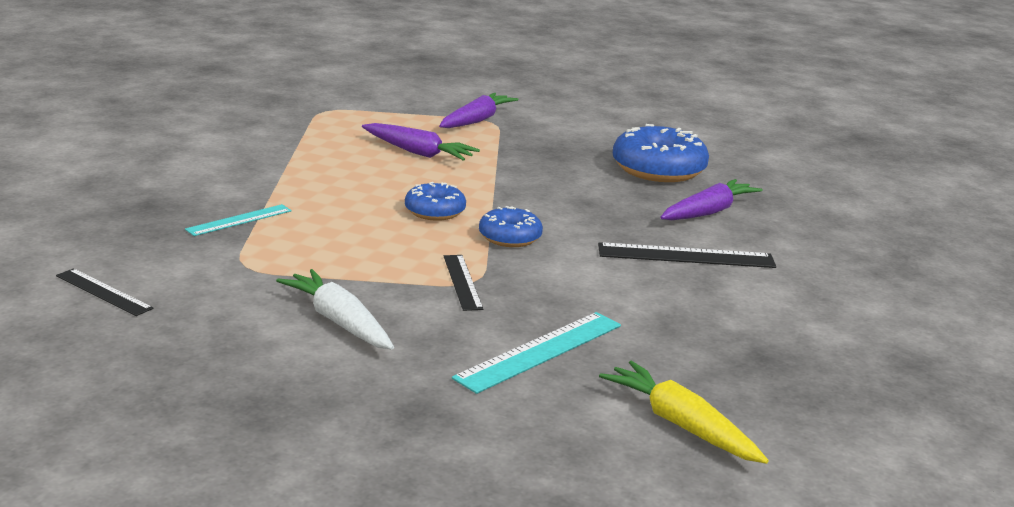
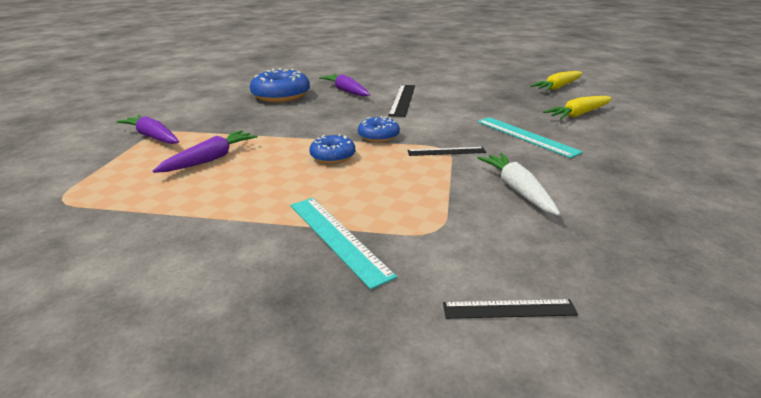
camera: 80 degrees left, 5 degrees up
black ruler [56,268,153,316] -> black ruler turned 45 degrees clockwise [443,299,578,319]
turquoise ruler [185,204,292,236] -> turquoise ruler [290,198,397,290], size x1.58
white carrot [276,269,394,350] -> white carrot turned 105 degrees clockwise [477,153,560,216]
none -> yellow carrot [530,71,582,91]

